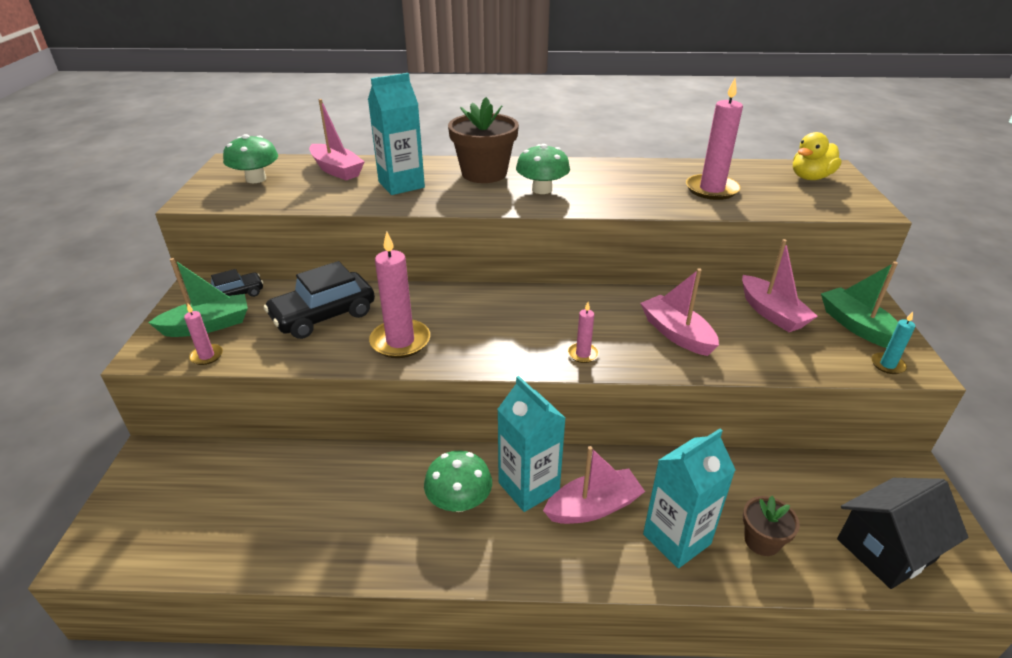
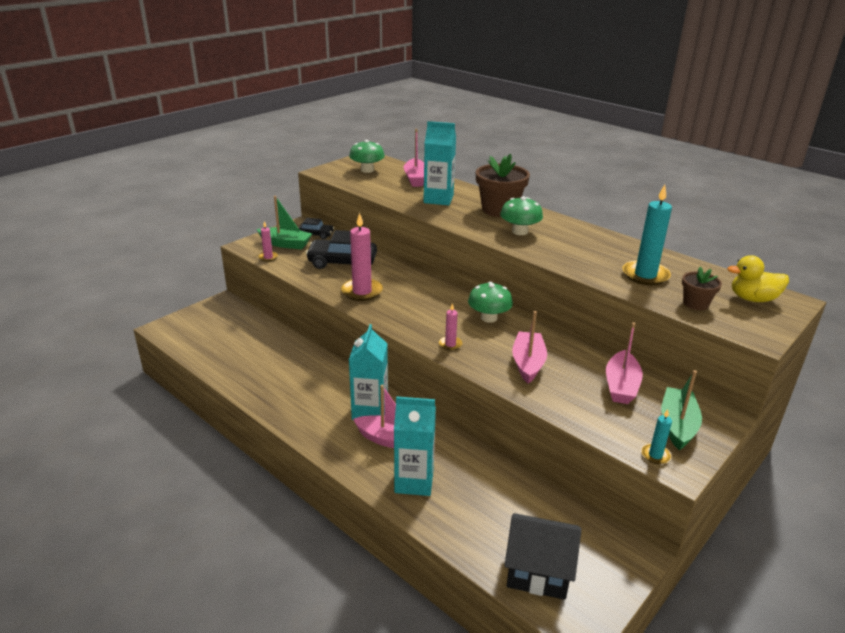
camera: 40 degrees right, 5 degrees down
green mushroom [424,451,492,512] -> green mushroom moved to [468,282,513,323]
pink candle [686,78,743,200] -> turquoise candle [622,185,672,285]
brown flower pot [743,496,800,556] -> brown flower pot moved to [682,267,722,310]

